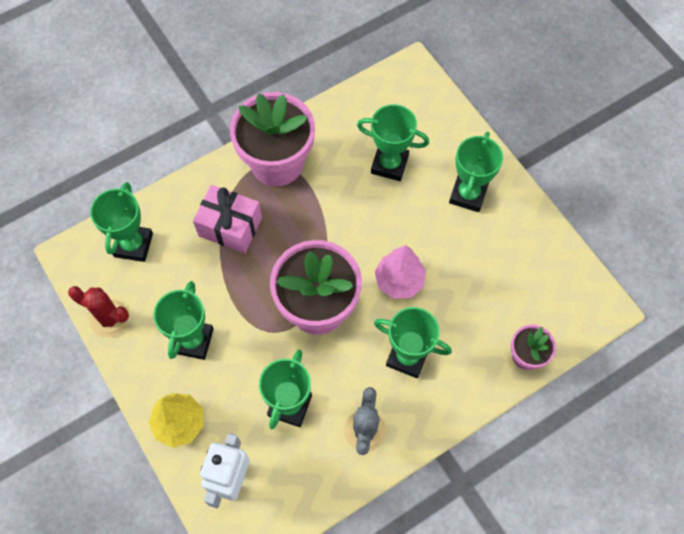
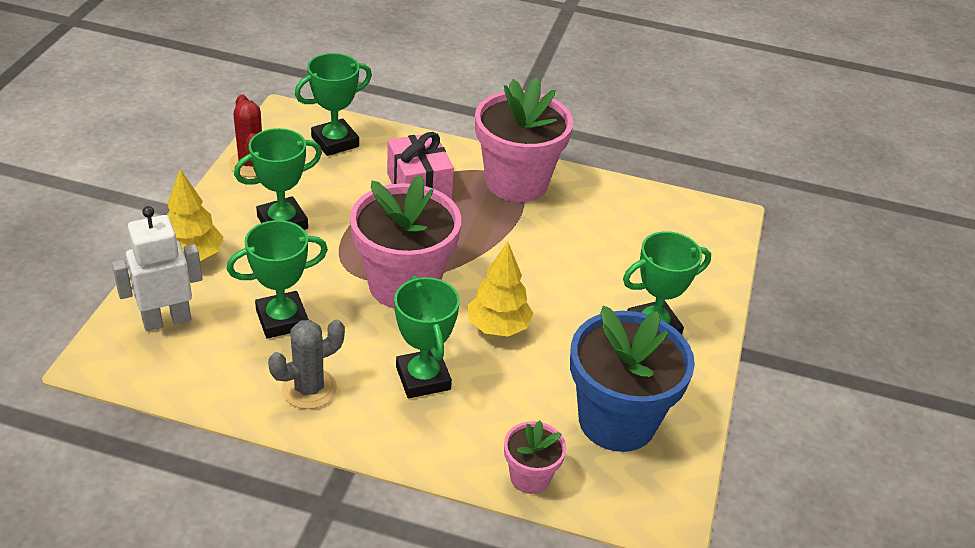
camera: 45 degrees right, 25 degrees down
green trophy [357,104,429,181] -> none
pink tree [375,245,426,299] -> yellow tree [468,241,533,337]
none -> blue flower pot [570,306,695,452]

